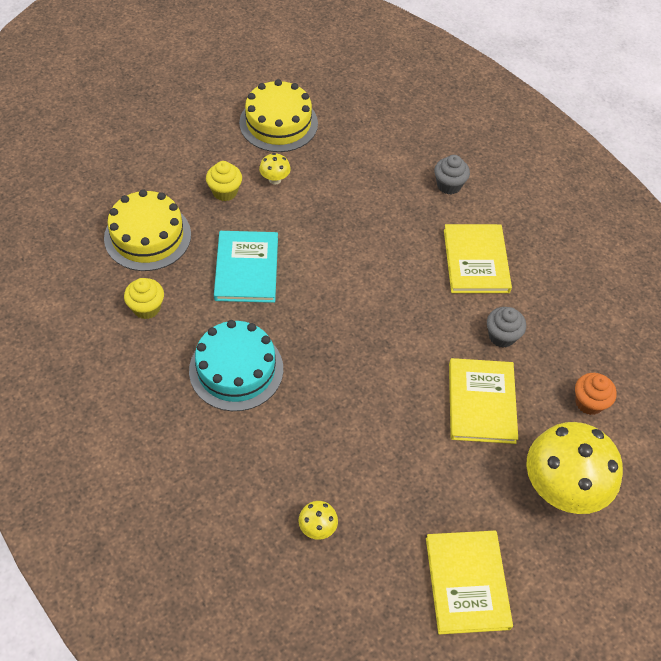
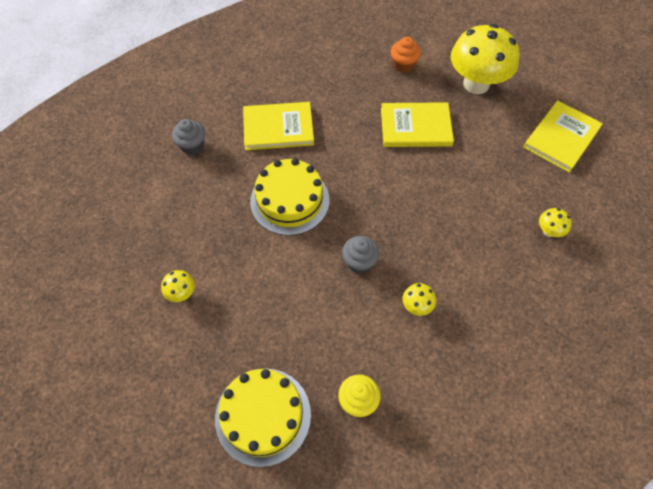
camera: 90 degrees left, 5 degrees up
turquoise cake [189,320,283,411] -> yellow mushroom [402,283,436,316]
yellow cupcake [206,161,242,201] -> none
turquoise book [214,231,278,303] -> none
yellow cake [239,79,318,152] -> yellow cake moved to [250,158,329,235]
yellow book [426,530,513,634] -> yellow book turned 45 degrees counterclockwise [524,101,603,173]
grey cupcake [487,307,526,348] -> grey cupcake moved to [342,236,379,273]

